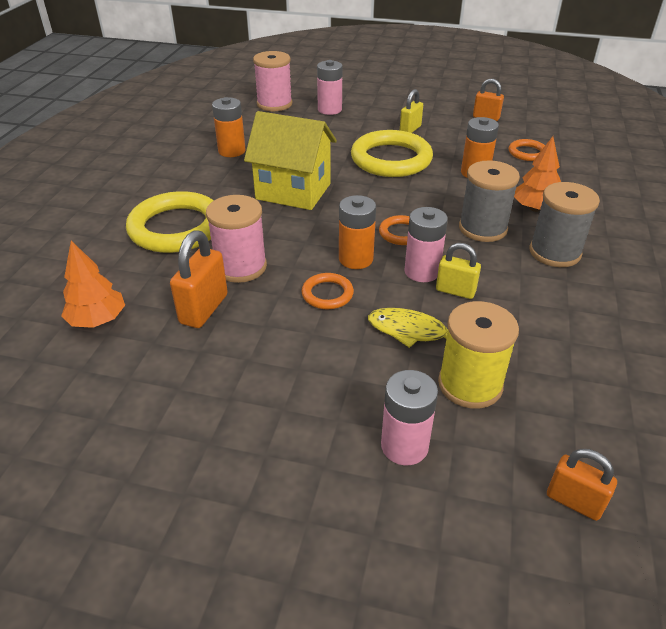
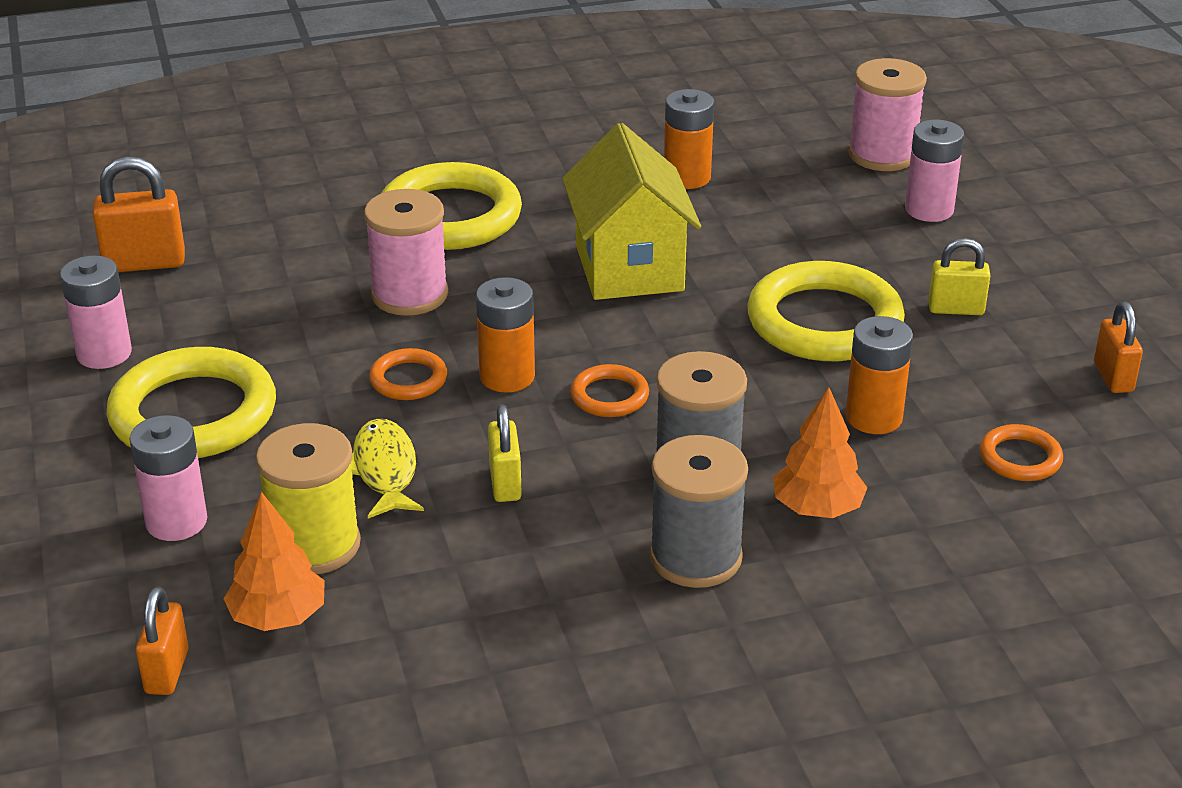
camera: 60 degrees right, 5 degrees down
orange tree [61,241,125,328] -> orange tree moved to [223,492,325,631]
orange padlock [170,230,228,328] -> orange padlock moved to [93,156,185,272]
pink battery [404,207,448,282] -> pink battery moved to [60,255,132,369]
none -> yellow ring [106,347,276,458]

